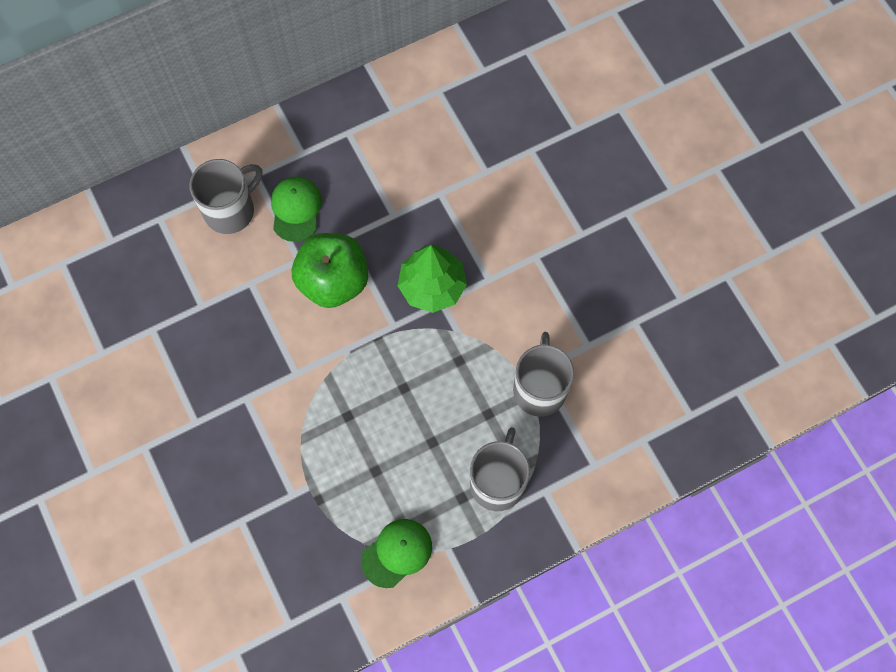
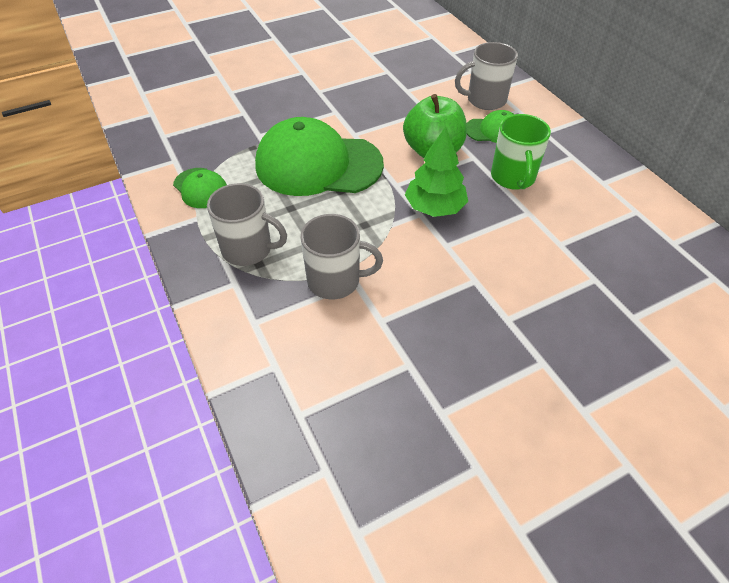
camera: 90 degrees right, 20 degrees down
grey mug [189,159,262,234] -> grey mug turned 120 degrees clockwise [455,42,518,110]
none -> green cap [255,117,384,196]
none -> green mug [491,114,551,190]

